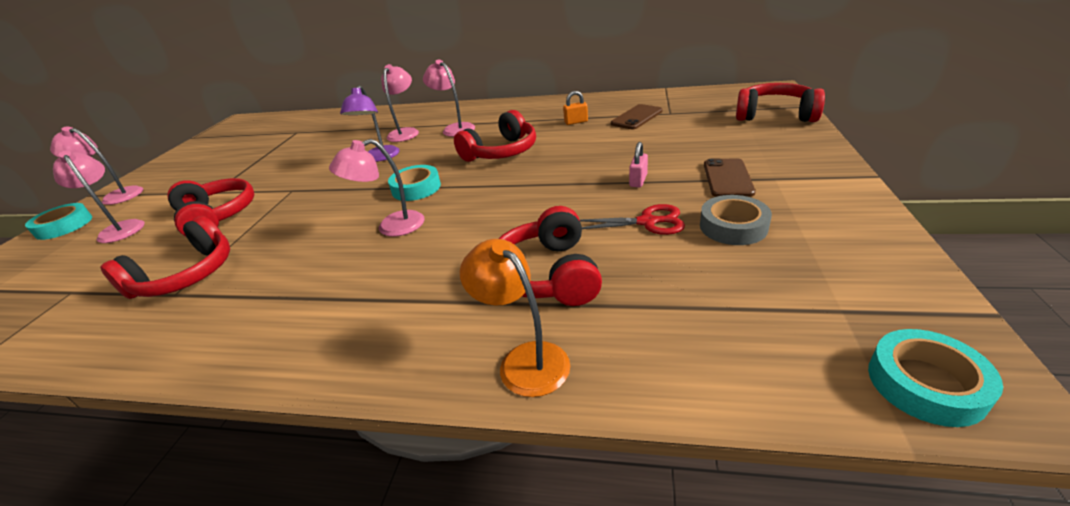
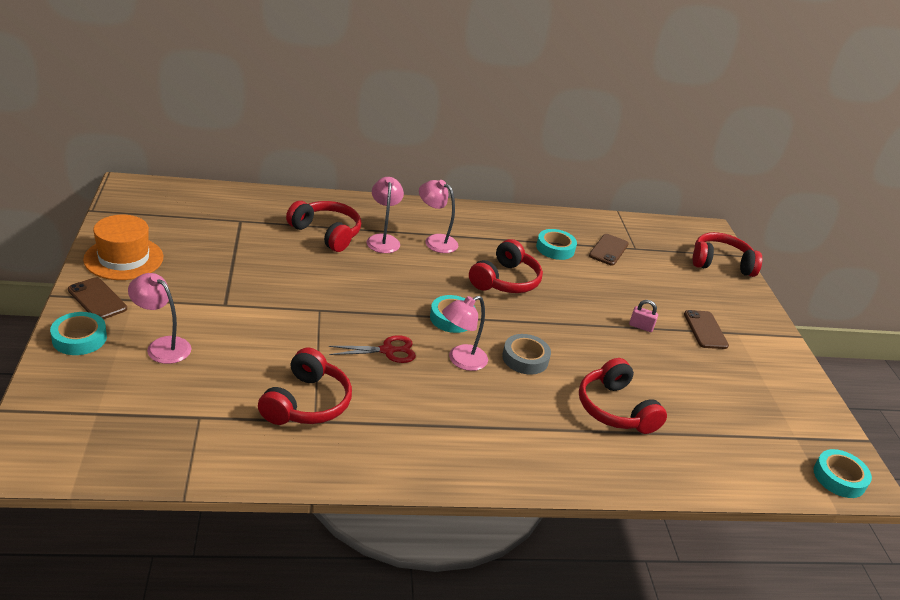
camera: 25 degrees left, 0 degrees up
pink lamp [50,127,143,205] -> brown phone [68,277,127,320]
red headphones [167,178,254,236] -> red headphones moved to [286,201,361,252]
purple lamp [340,85,400,162] -> none
orange lamp [460,239,570,397] -> none
orange padlock [563,91,588,125] -> turquoise tape [536,229,577,260]
red scissors [580,204,685,235] -> red scissors moved to [329,335,416,363]
pink padlock [629,142,648,188] -> pink padlock turned 75 degrees counterclockwise [629,300,658,332]
grey tape [700,195,772,245] -> grey tape moved to [502,334,551,375]
none -> orange hat [83,215,163,280]

